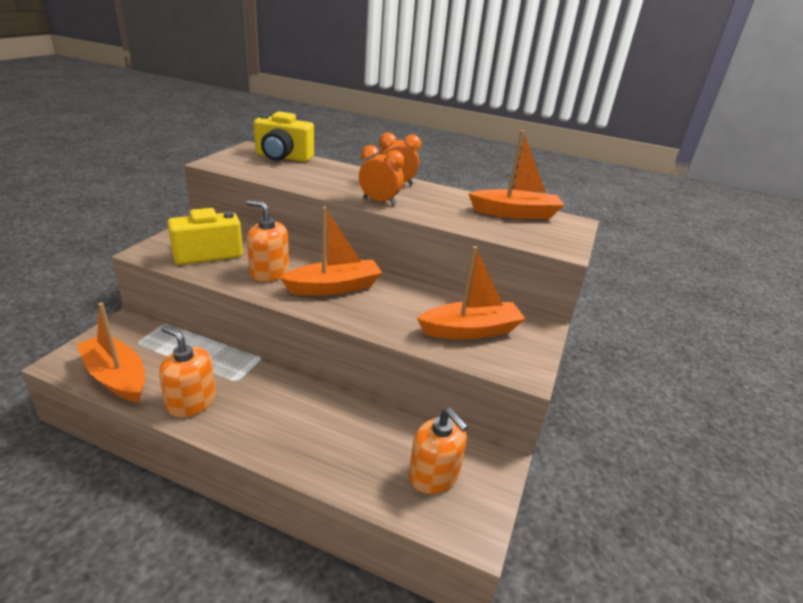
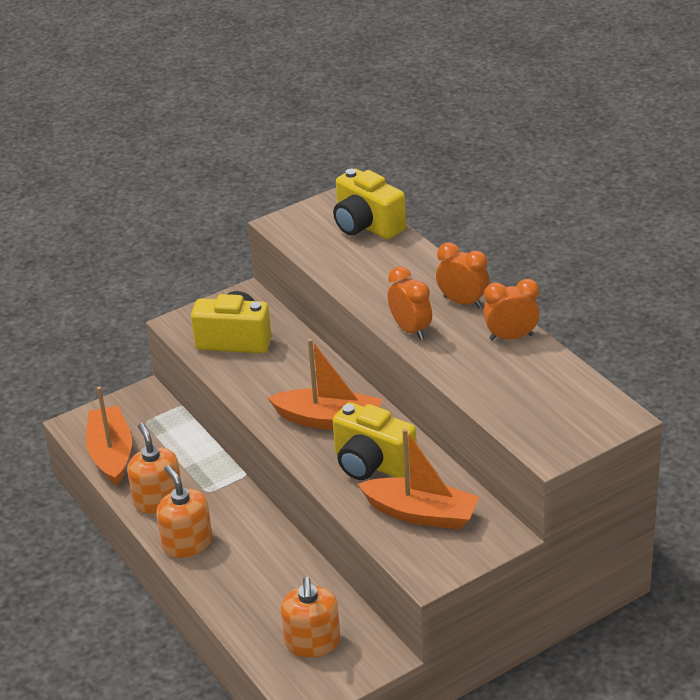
camera: 40 degrees right, 5 degrees up
orange soap dispenser [247,200,289,282] -> orange soap dispenser moved to [157,465,212,558]
orange boat [468,130,564,219] -> none
none -> yellow camera [333,402,417,480]
none -> orange clock [483,279,540,341]

